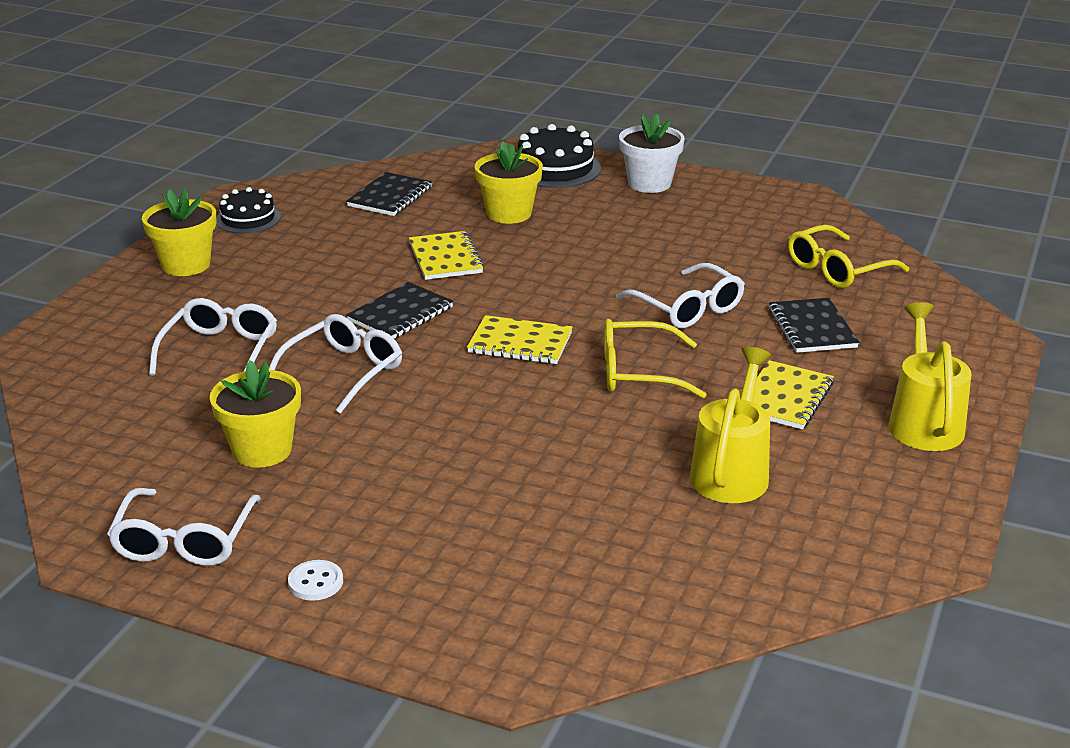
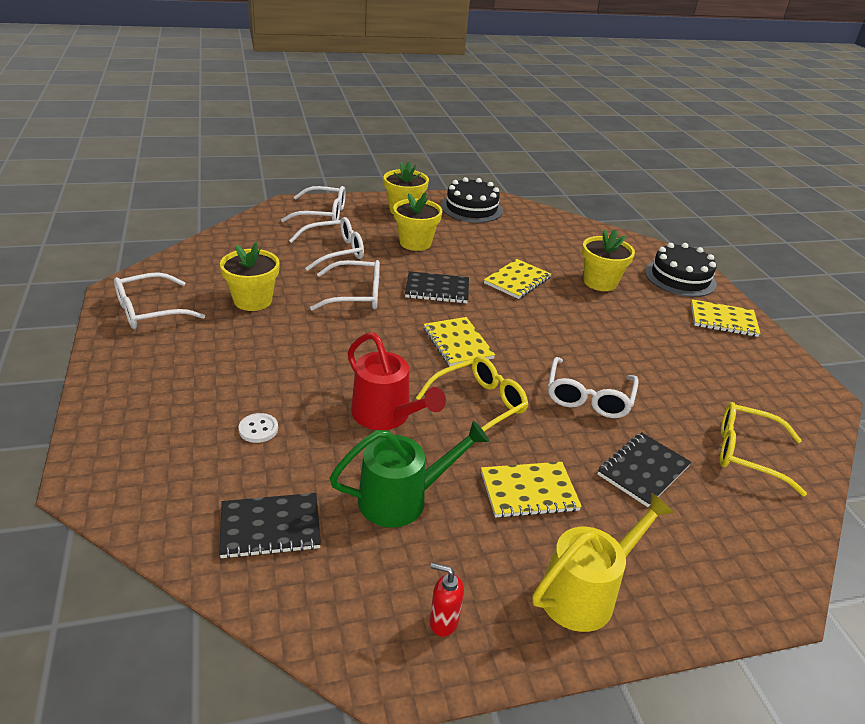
camera: 50 degrees right, 5 degrees up
black cake [216,187,281,233] -> black cake [441,177,503,223], size x1.52
white button [288,560,343,601] -> white button moved to [238,413,278,443]
black notebook [346,172,432,216] -> black notebook moved to [219,493,321,559]
yellow glasses [604,319,707,398] -> yellow glasses turned 90 degrees clockwise [416,356,528,432]
white flower pot [619,113,685,193] -> yellow notebook [691,299,761,337]
yellow watering can [690,347,771,503] -> green watering can [330,421,489,528]
none -> white glasses [281,186,346,222]
none -> red watering can [348,333,446,430]
none -> yellow flower pot [393,192,442,251]
none -> red soap dispenser [430,563,464,637]

